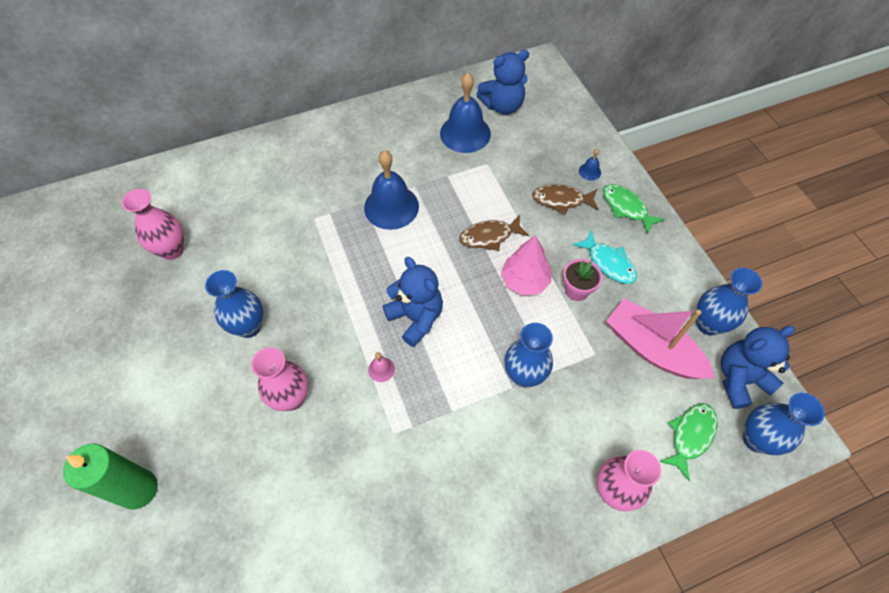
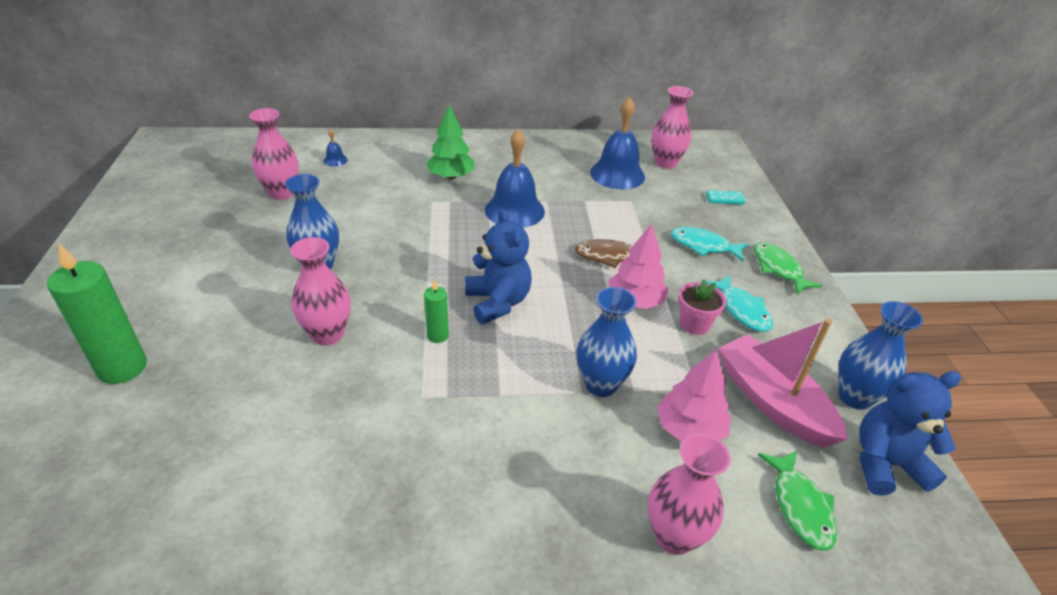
camera: 15 degrees right, 20 degrees down
pink bell [368,352,395,382] -> green candle [424,279,449,343]
blue teddy bear [476,50,529,115] -> pink vase [651,86,694,169]
brown fish [532,184,599,215] -> turquoise fish [671,227,748,262]
blue bell [579,149,601,181] -> blue bell moved to [323,129,348,167]
green fish [659,403,718,481] -> green fish turned 120 degrees clockwise [758,450,837,551]
blue vase [743,393,825,455] -> none
none -> green tree [426,105,475,180]
none -> pink tree [657,349,731,442]
none -> turquoise domino [706,190,746,205]

